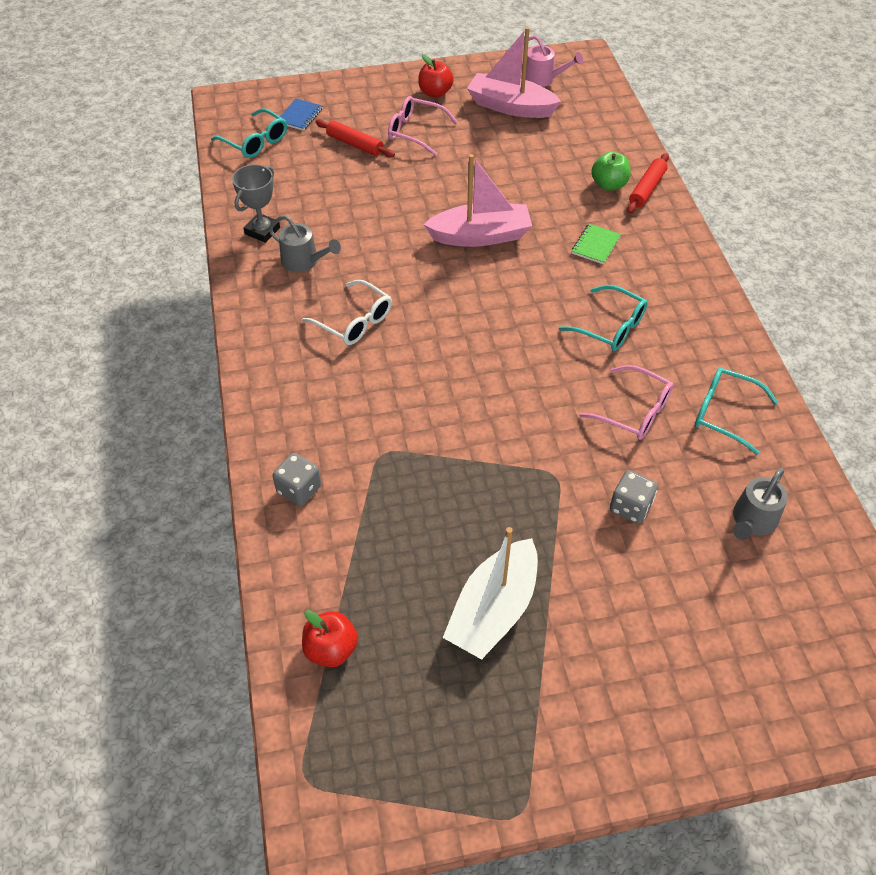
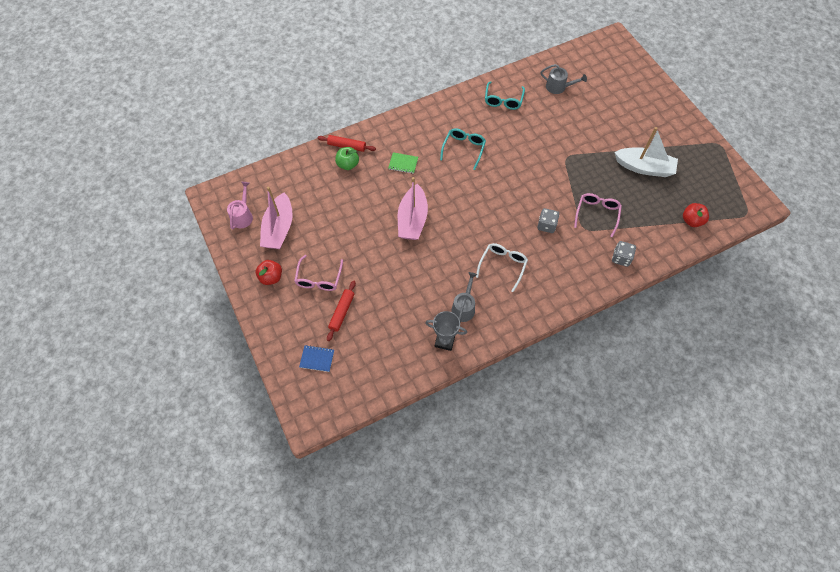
camera: 105 degrees left, 10 degrees up
turquoise glasses [211,108,287,158] -> none
pink boat [424,154,532,247] -> pink boat turned 150 degrees counterclockwise [398,177,428,240]
pink glasses [579,365,673,440] -> pink glasses moved to [574,193,622,237]
grey dice [610,470,658,524] -> grey dice moved to [537,208,559,233]

